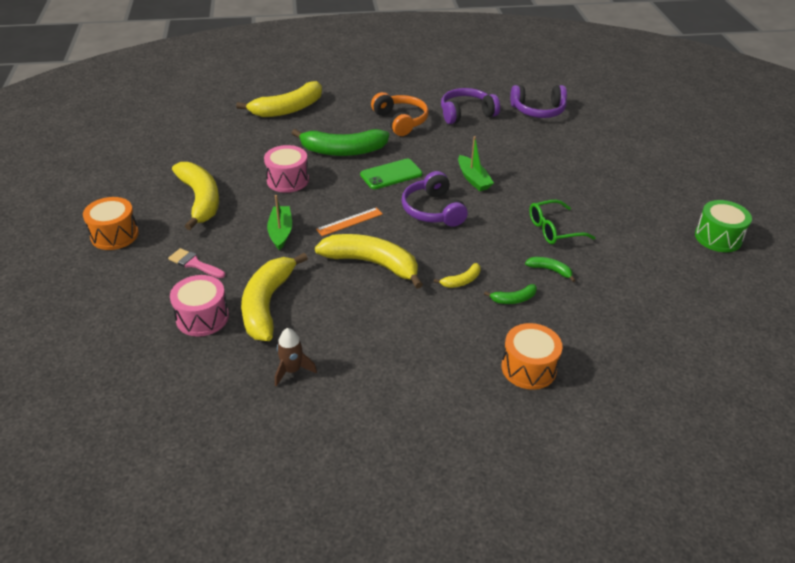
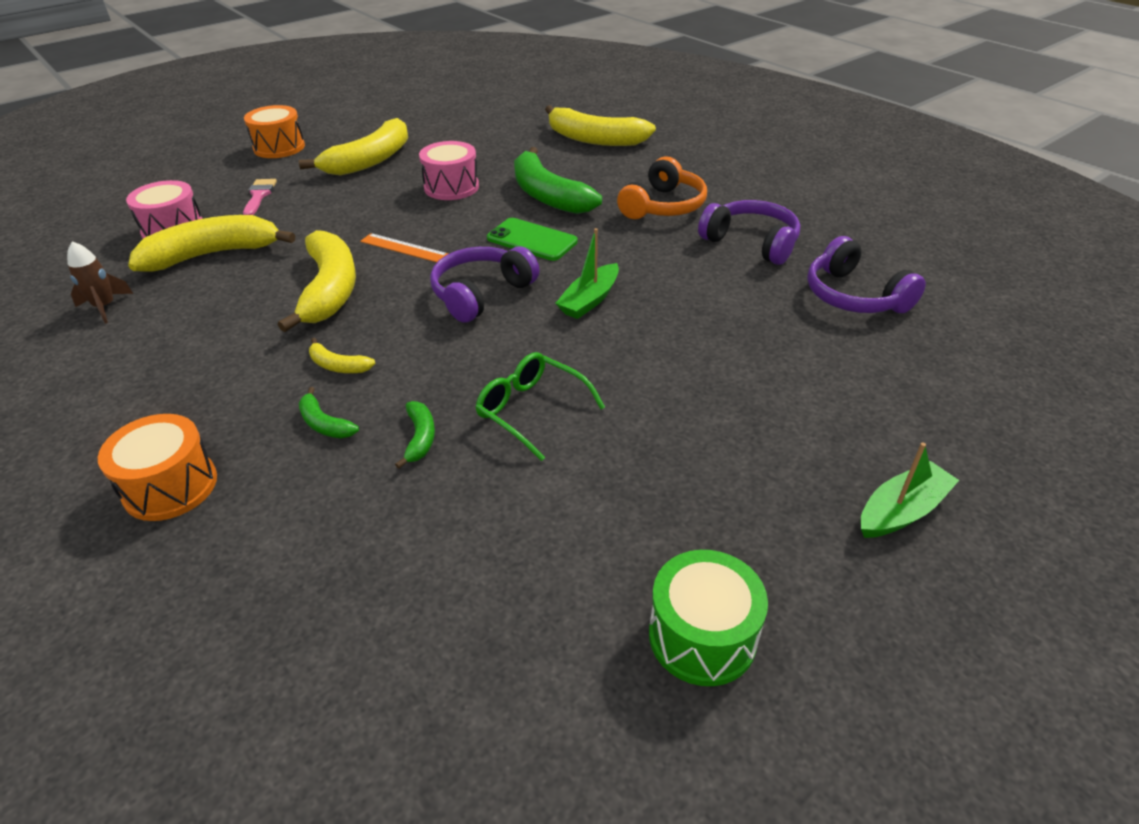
camera: 60 degrees right, 0 degrees up
green boat [267,195,292,251] -> green boat moved to [861,442,959,538]

